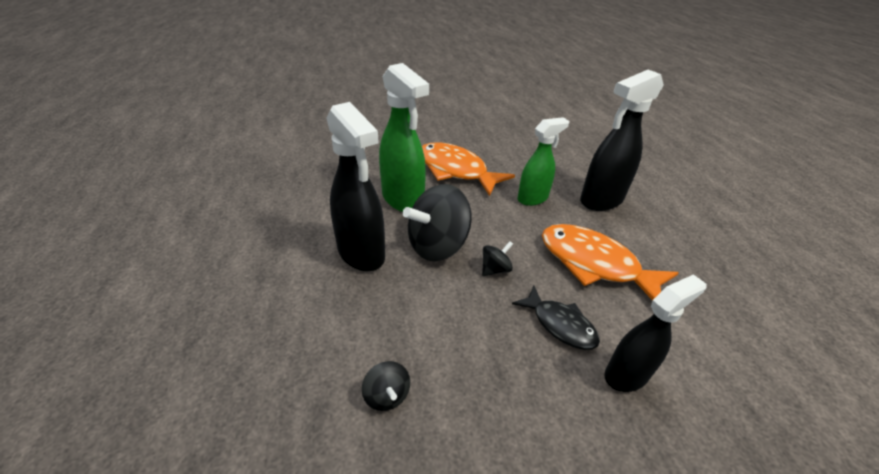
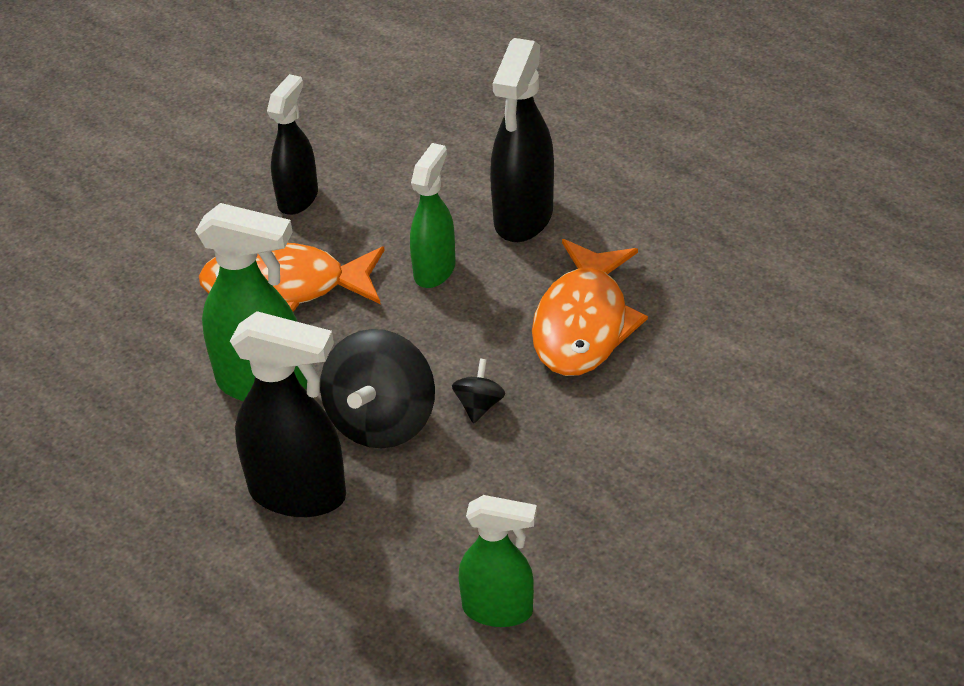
camera: 35 degrees left, 5 degrees up
black spinning top [362,361,410,411] -> green spray bottle [459,495,537,627]
black fish [512,286,600,350] -> none
orange fish [542,224,679,300] -> orange fish turned 75 degrees counterclockwise [532,239,648,376]
black spray bottle [604,274,707,392] -> black spray bottle moved to [267,74,318,215]

